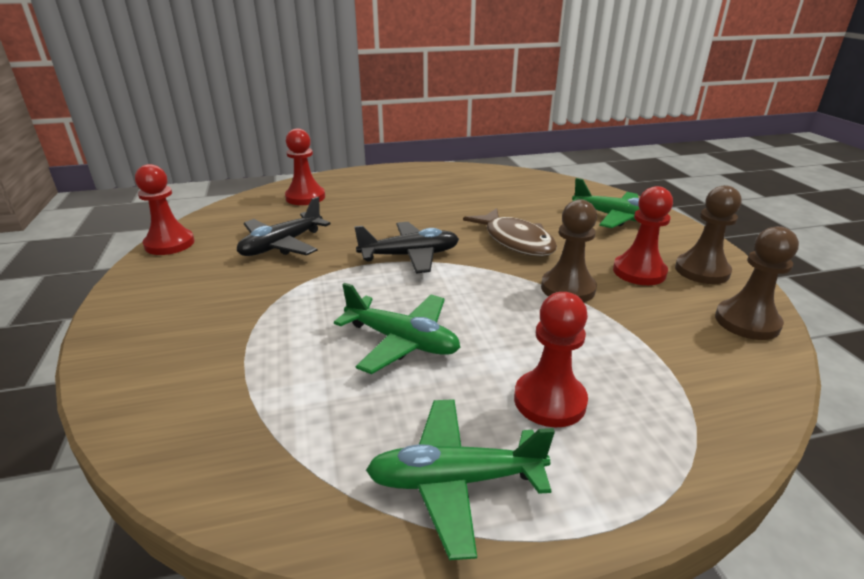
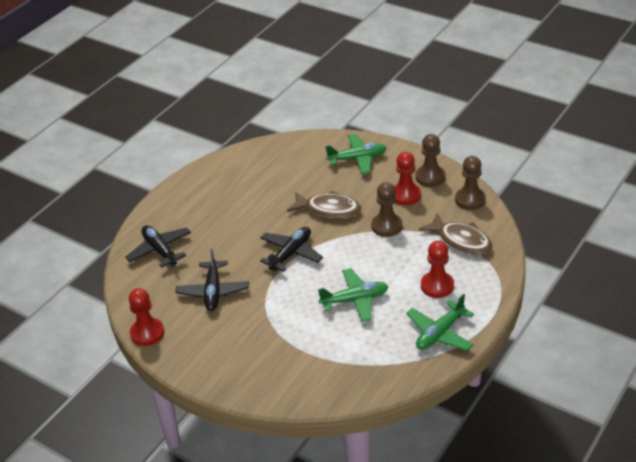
camera: 40 degrees left, 10 degrees up
red pawn [285,128,325,205] -> black plane [125,226,191,268]
none -> brown fish [419,213,493,255]

